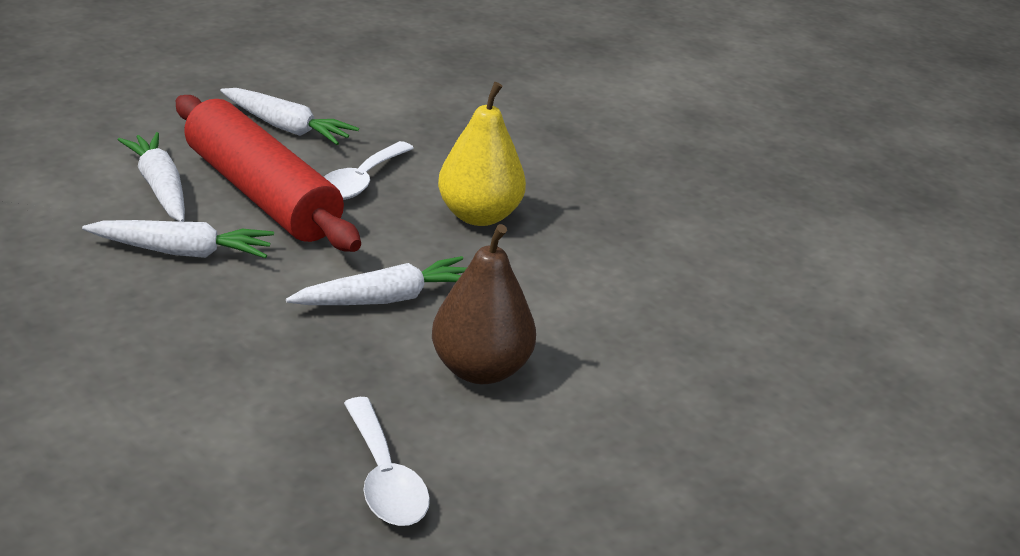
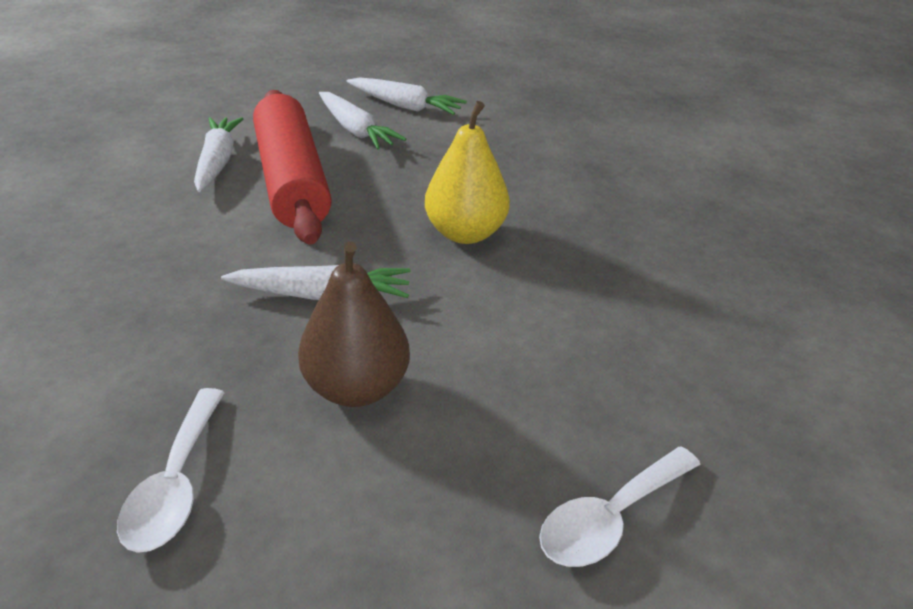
camera: 25 degrees right, 5 degrees up
white carrot [82,220,274,258] -> white carrot moved to [346,78,467,115]
white spoon [324,141,414,200] -> white spoon moved to [539,447,701,567]

